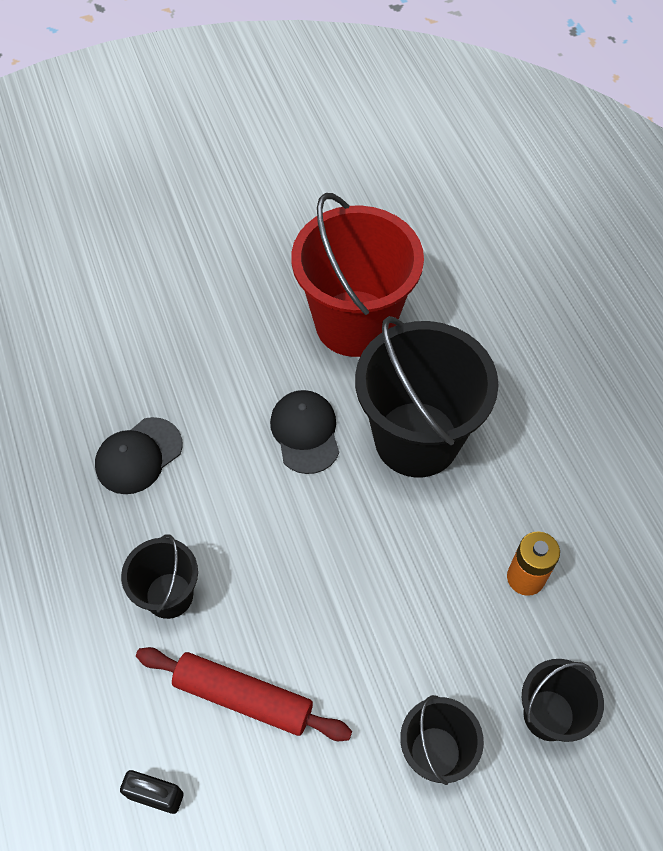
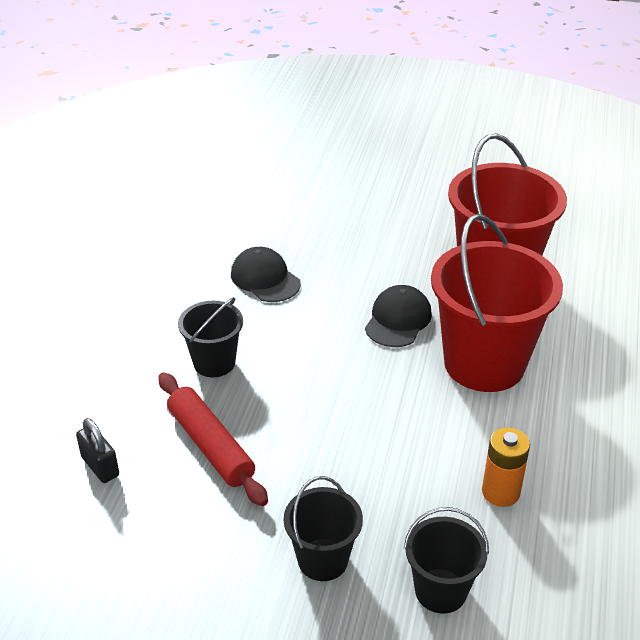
camera: 35 degrees right, 20 degrees down
black cap [95,417,182,494] -> black cap turned 60 degrees clockwise [231,247,301,302]
black bucket [355,316,499,477] -> red bucket [431,214,563,392]

